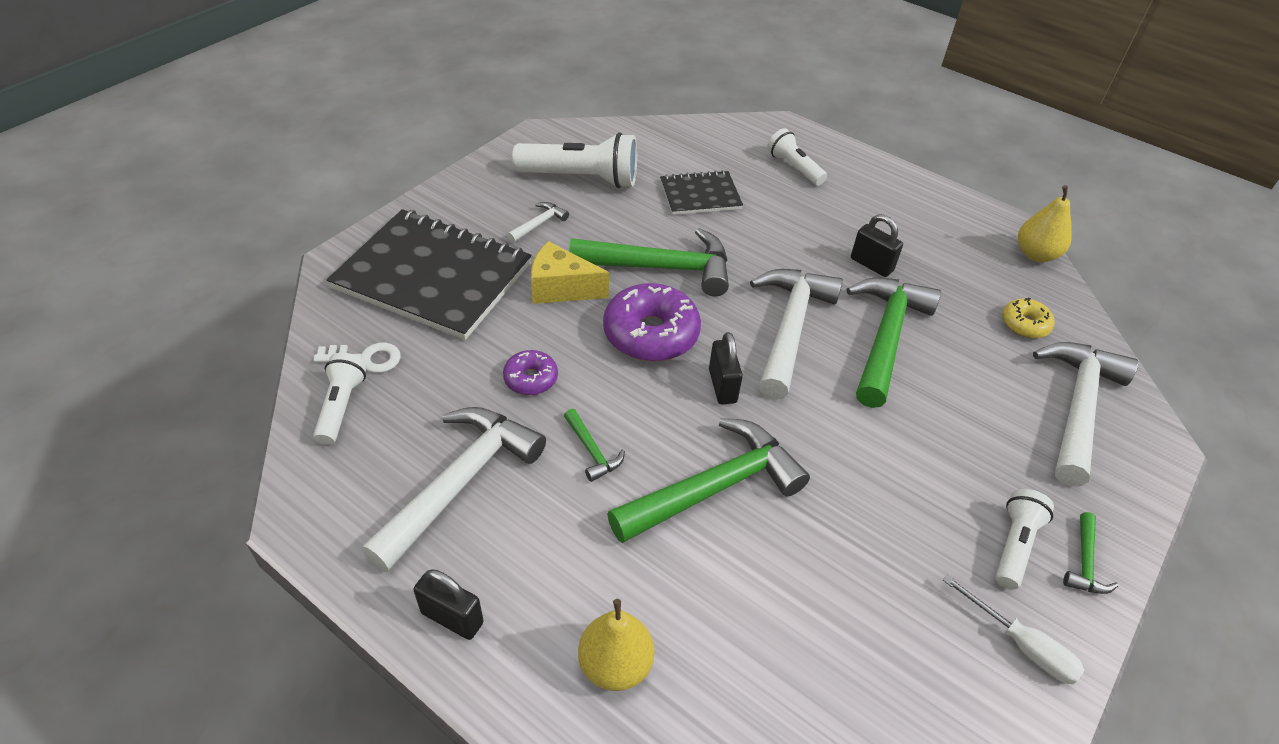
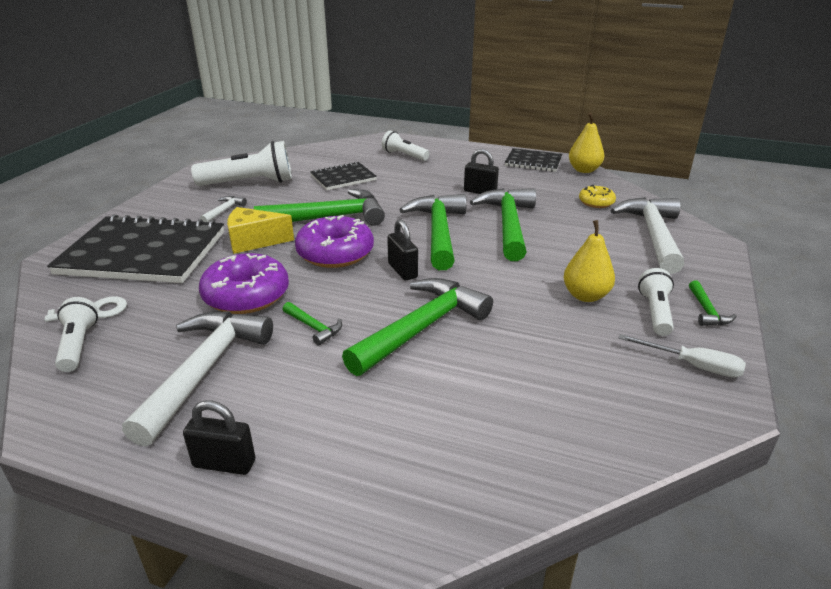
camera: 15 degrees left, 15 degrees down
purple donut [503,350,558,395] -> purple donut [199,253,289,314], size x1.88
yellow pear [578,599,654,691] -> yellow pear moved to [563,220,615,302]
white hammer [750,269,843,400] -> green hammer [399,194,466,270]
none -> black notebook [505,148,562,172]

